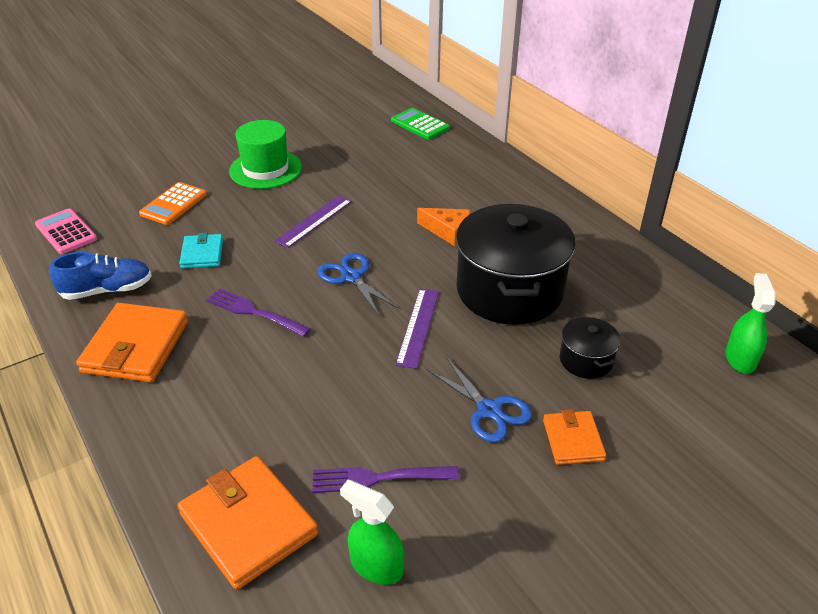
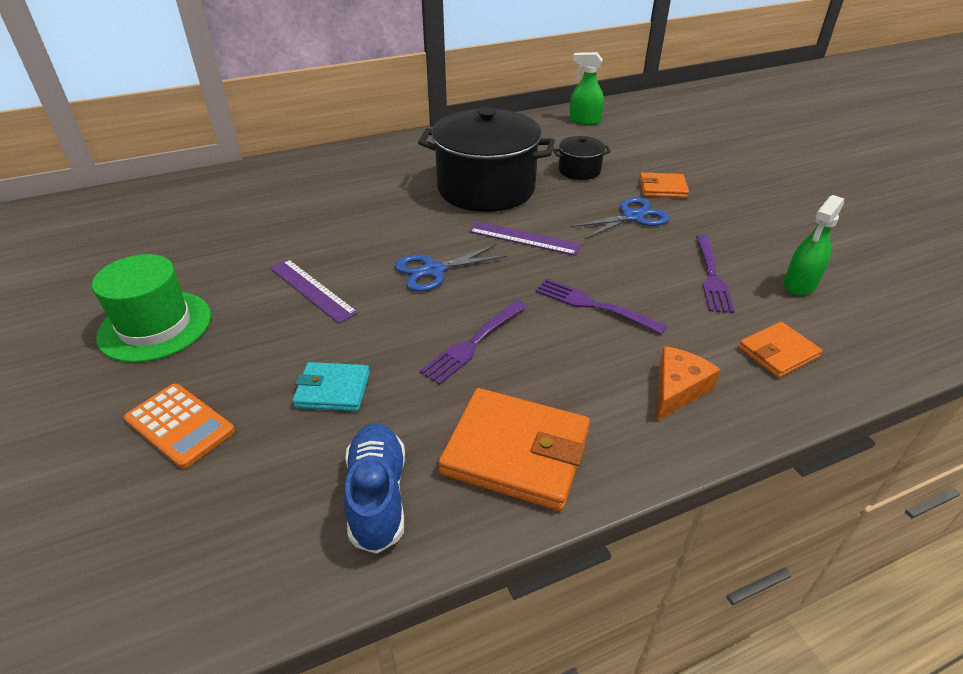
camera: 80 degrees left, 0 degrees up
pink calculator [35,208,97,254] -> none
orange wallet [177,456,318,590] -> orange wallet [738,322,822,378], size x0.57
green calculator [391,108,450,140] -> none
orange cheese [417,208,470,246] -> orange cheese moved to [657,346,721,421]
none -> purple fork [536,279,667,334]

